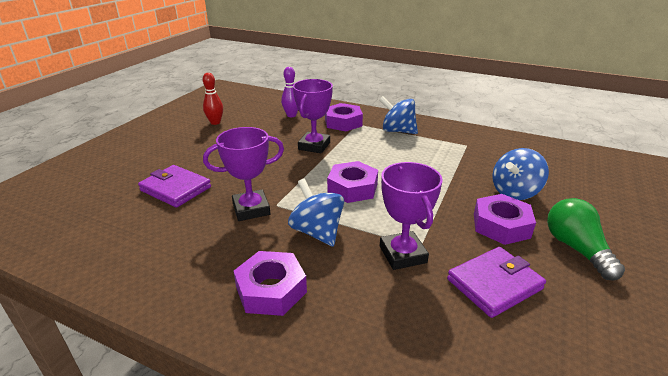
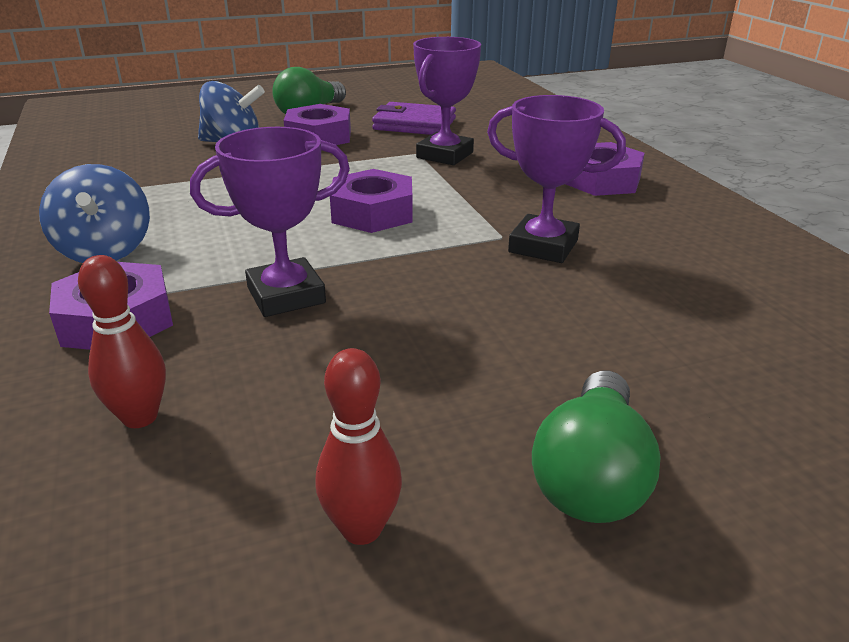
camera: 135 degrees left, 0 degrees up
purple wallet [138,165,211,208] -> none
purple bowling pin [281,67,298,117] -> red bowling pin [78,255,166,428]
blue spinning top [288,179,344,247] -> none
none -> green light bulb [532,371,661,523]

